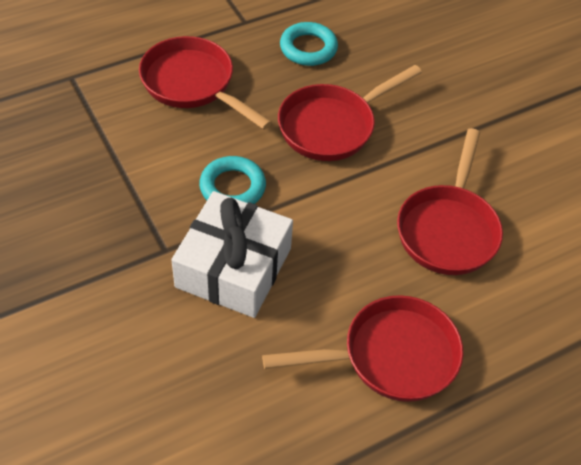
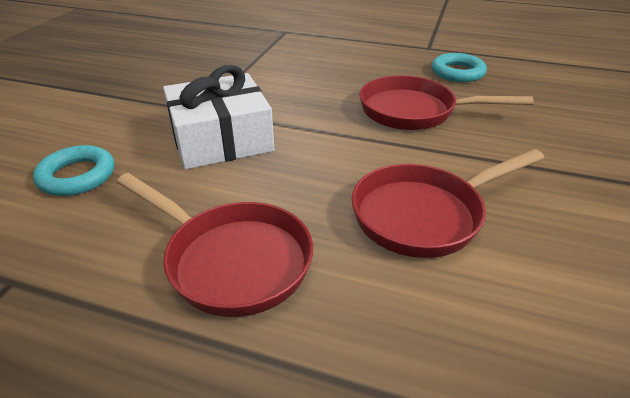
camera: 50 degrees right, 15 degrees down
red pan [139,36,272,130] -> none
turquoise ring [199,156,266,204] -> turquoise ring moved to [33,145,114,196]

